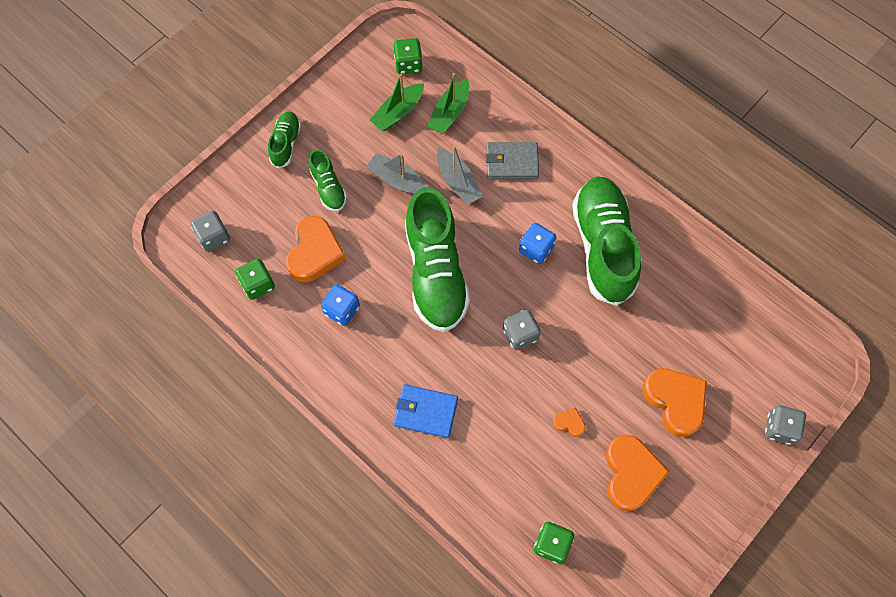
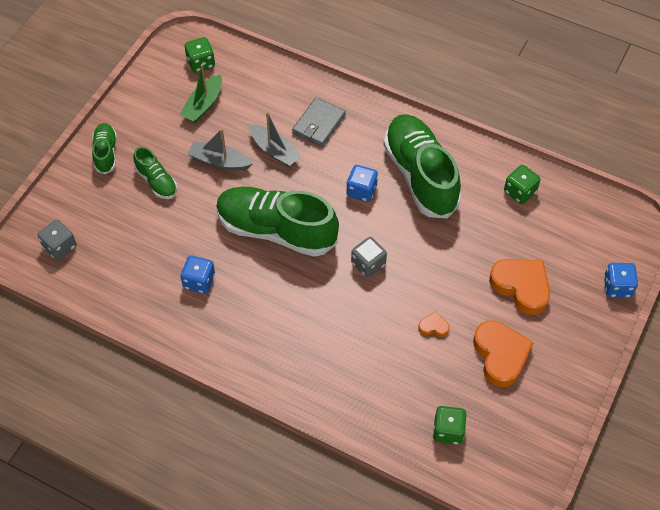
camera: 15 degrees left, 10 degrees down
green dice [235,258,275,300] -> green dice moved to [504,165,540,204]
orange heart [286,216,346,282] -> none
blue wallet [394,384,458,438] -> none
green shoe [405,187,470,332] -> green shoe turned 135 degrees clockwise [216,187,339,257]
green boat [427,73,469,134] -> none
grey wallet [486,142,539,179] -> grey wallet turned 45 degrees counterclockwise [292,98,346,147]
grey dice [765,405,806,445] -> blue dice [604,263,638,298]

